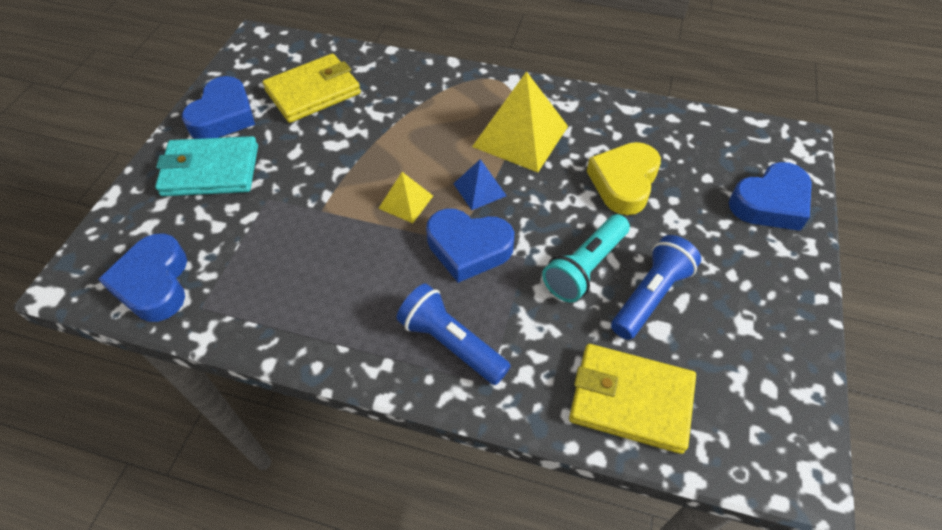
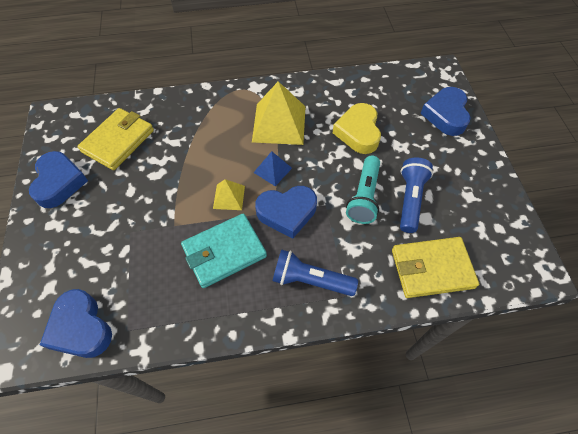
camera: 25 degrees left, 5 degrees up
turquoise wallet [155,136,258,196] -> turquoise wallet moved to [181,213,267,288]
blue heart [729,162,812,231] -> blue heart turned 150 degrees clockwise [420,87,471,136]

